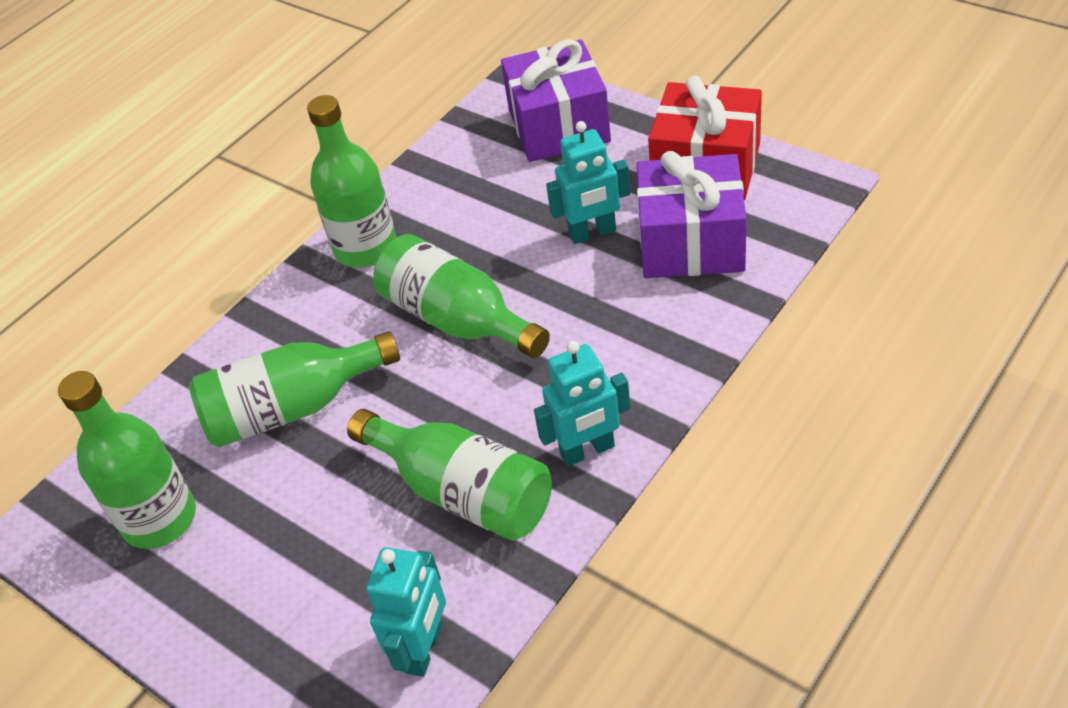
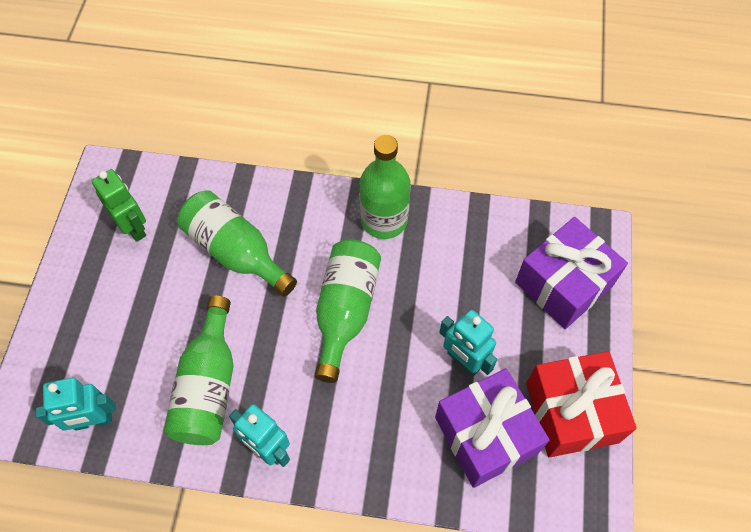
camera: 55 degrees right, 15 degrees up
green bottle [58,371,196,549] -> green robot [92,169,146,242]

